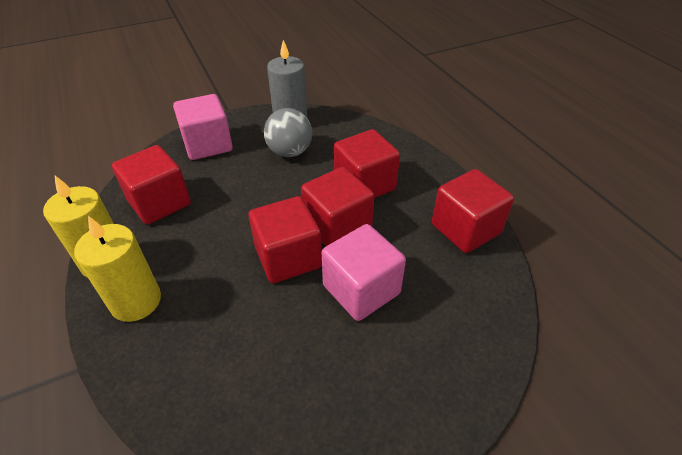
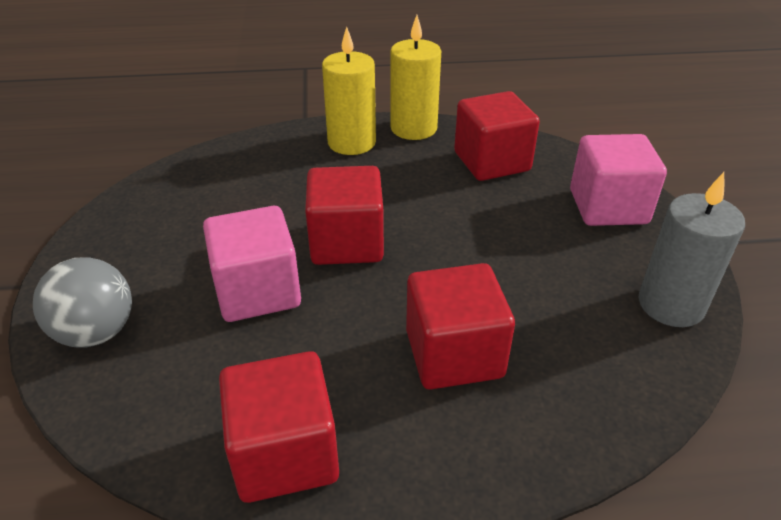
camera: 110 degrees right, 5 degrees down
grey ball [264,108,312,157] -> grey ball moved to [33,257,132,348]
red cube [301,167,374,246] -> none

